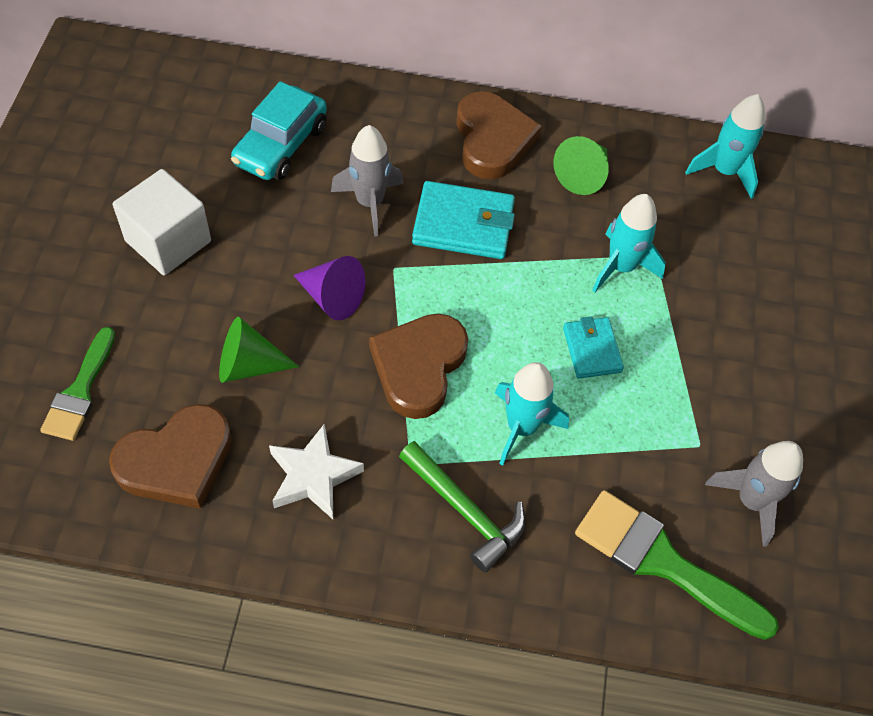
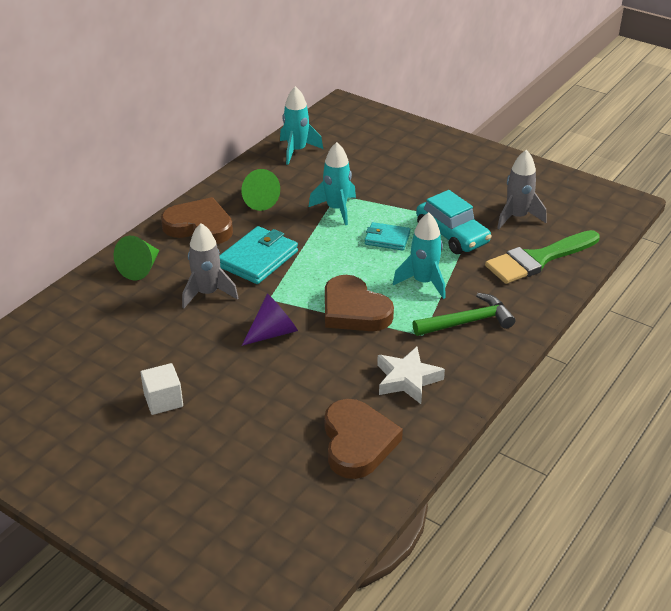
camera: 60 degrees left, 20 degrees down
green brush [40,327,115,441] -> none
white cube [113,169,211,275] -> white cube [140,363,183,415], size x0.64
green cone [219,317,299,383] -> green cone moved to [114,236,160,280]
turquoise car [231,81,327,180] -> turquoise car moved to [416,190,492,254]

